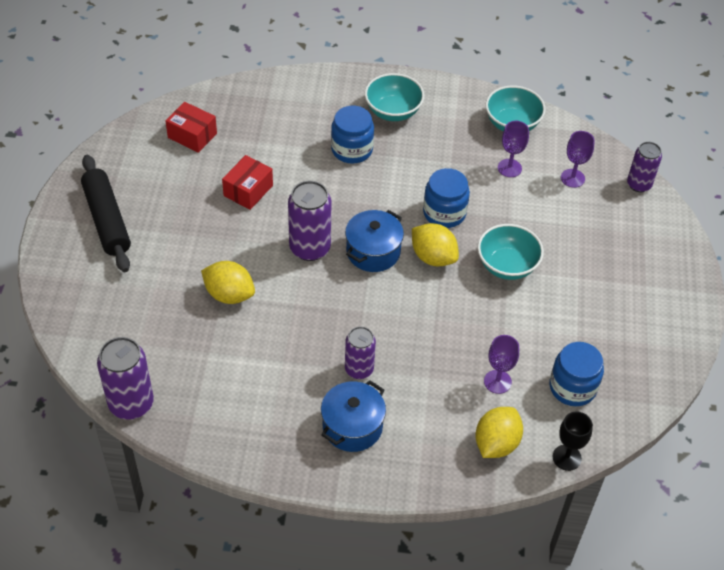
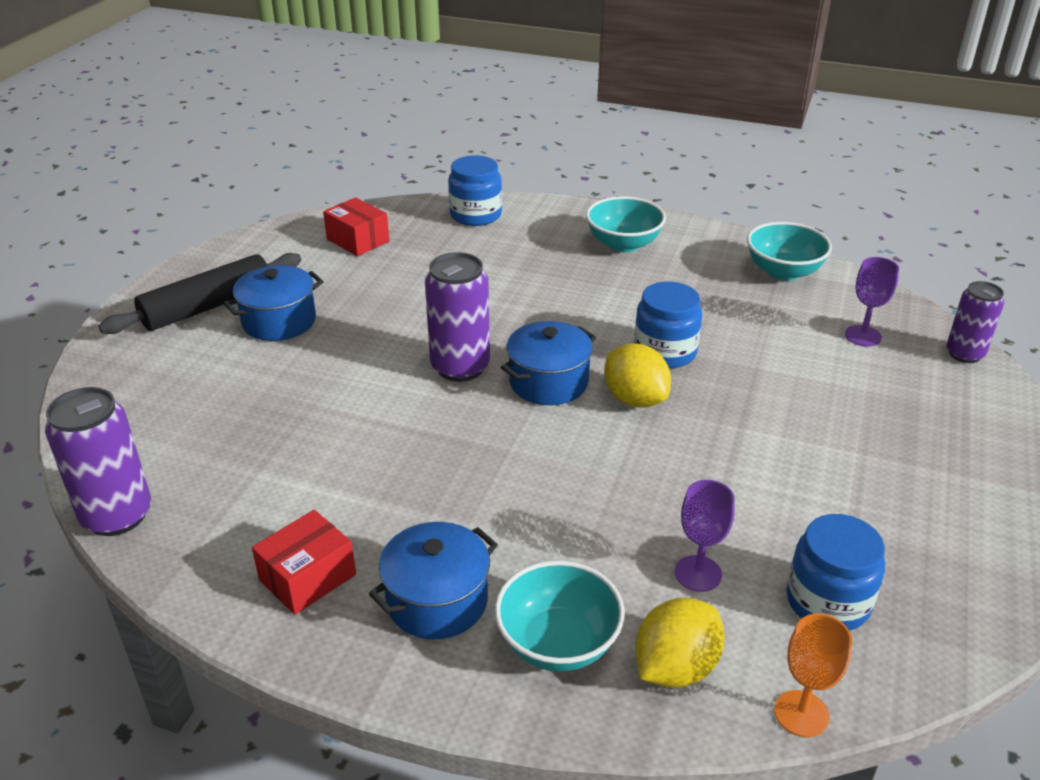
camera: 15 degrees right, 15 degrees down
black rolling pin [81,155,131,272] -> black rolling pin turned 60 degrees clockwise [98,253,301,334]
yellow lemon [201,261,255,304] -> none
red box [222,155,273,210] -> red box moved to [252,510,356,615]
blue jar [331,106,374,164] -> blue jar moved to [448,155,502,226]
purple can [345,326,376,379] -> none
turquoise bowl [478,224,544,280] -> turquoise bowl moved to [495,561,625,672]
purple goblet [498,121,529,177] -> none
black goblet [553,412,593,471] -> orange goblet [775,614,852,737]
none -> blue pot [224,265,324,341]

